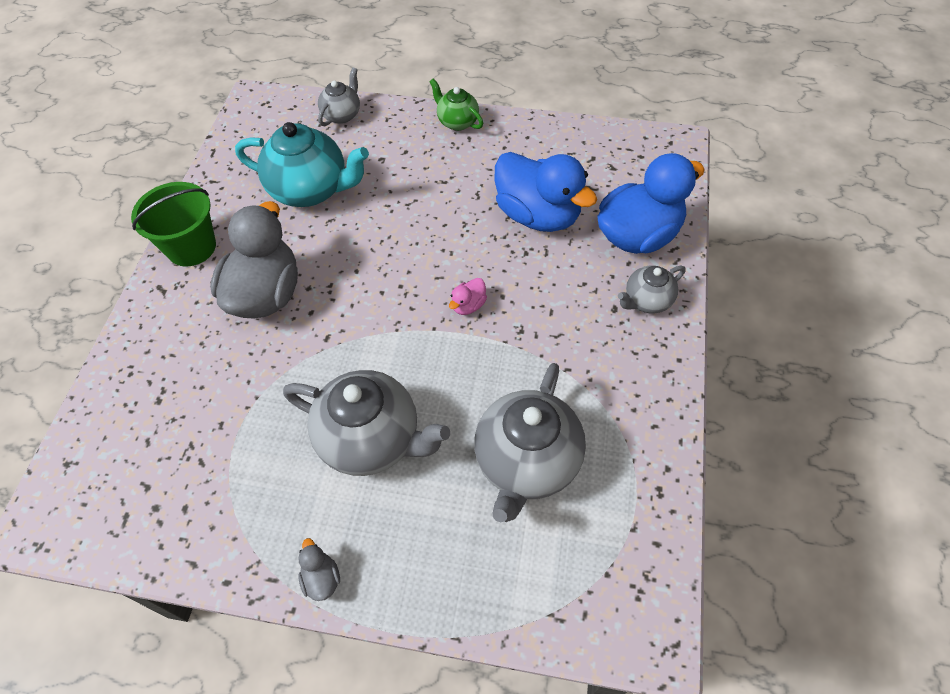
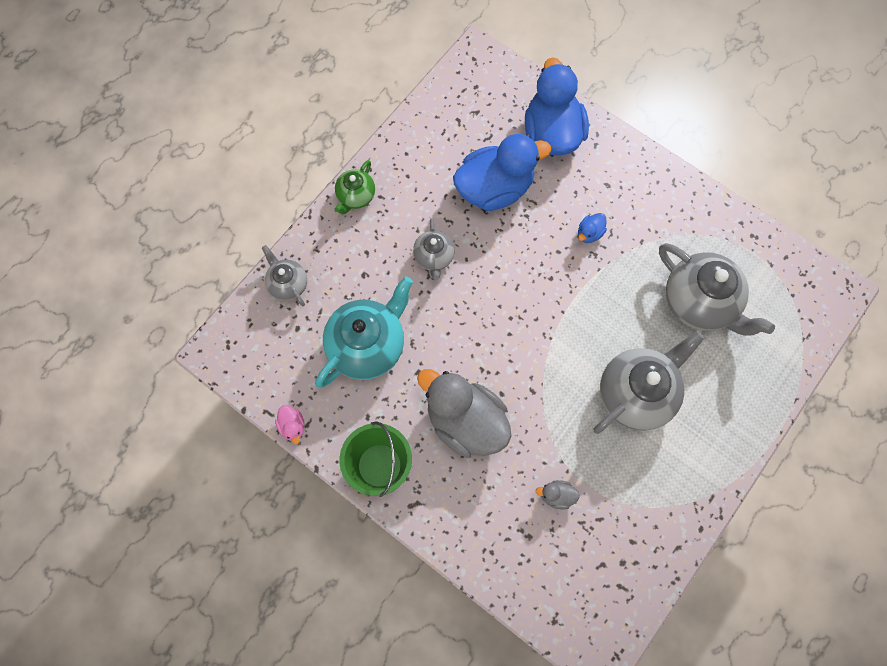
camera: 65 degrees left, 15 degrees up
grey duck [298,538,340,601] -> grey duck moved to [536,480,580,510]
green teapot [429,78,483,131] -> green teapot turned 45 degrees counterclockwise [335,160,375,214]
pink duck [449,278,487,315] -> pink duck moved to [275,405,305,444]
grey teapot [618,266,686,313] -> grey teapot moved to [413,218,455,280]
none -> blue duck [578,213,607,243]

